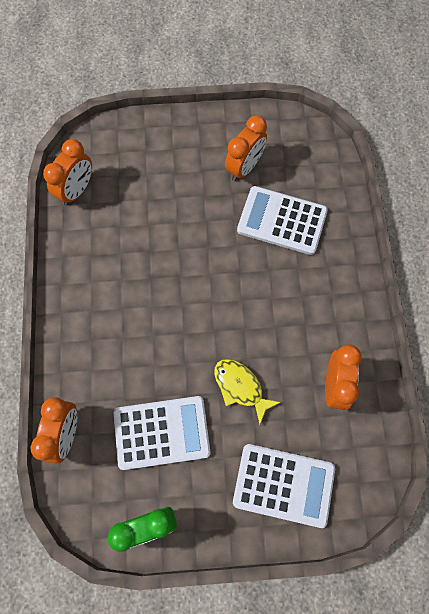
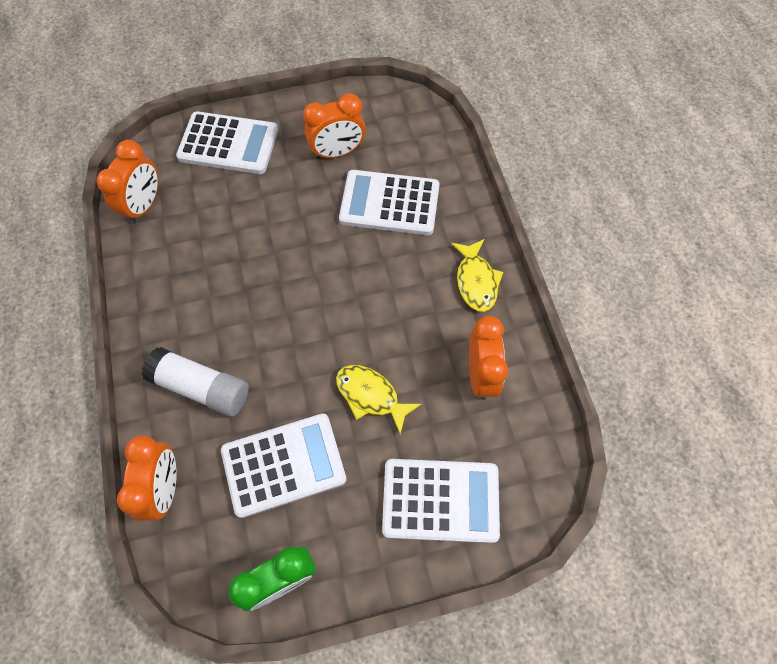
camera: 10 degrees left, 5 degrees down
orange clock [225,116,267,181] -> orange clock turned 45 degrees clockwise [303,93,366,159]
none -> white glue stick [142,347,249,417]
none -> white calculator [176,111,278,174]
none -> yellow fish [451,239,503,312]

